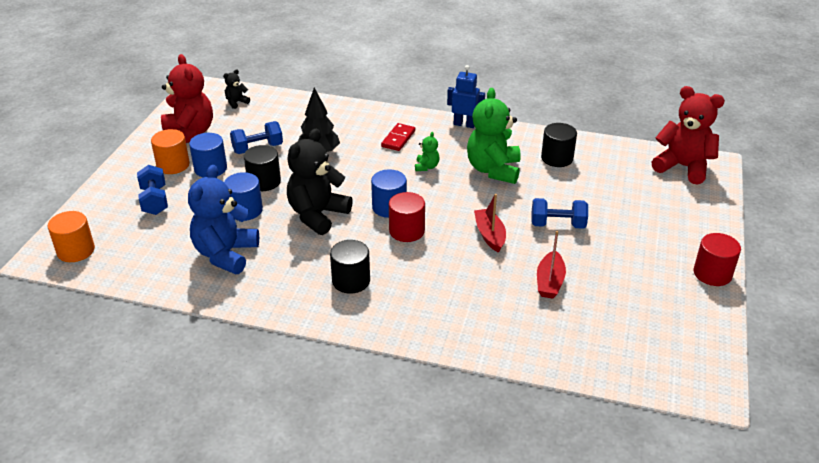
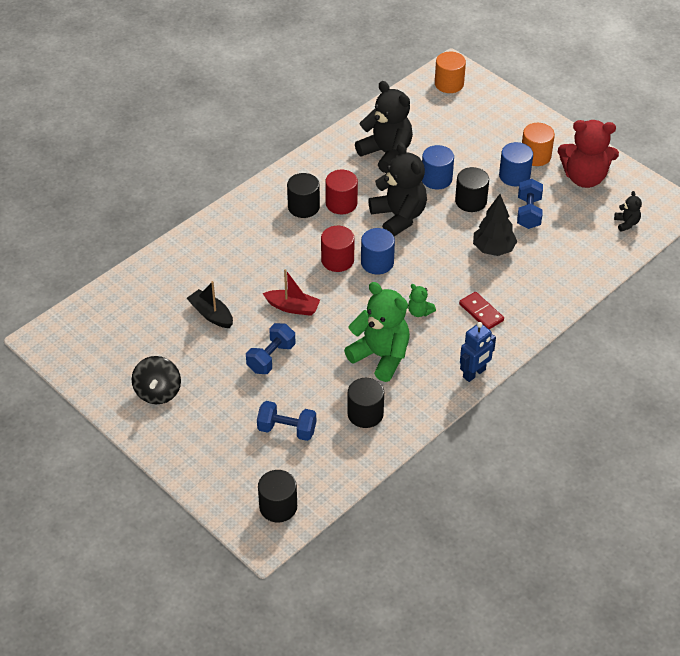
camera: 120 degrees right, 10 degrees up
blue dumbbell [137,165,168,215] -> blue dumbbell moved to [257,401,316,441]
blue teddy bear [188,165,259,274] -> black teddy bear [355,81,413,173]
red boat [537,231,566,299] -> black boat [187,281,233,328]
red teddy bear [652,86,725,185] -> black cylinder [258,470,297,522]
red cylinder [694,233,741,286] -> red cylinder moved to [325,170,358,214]
none -> black spinning top [132,356,181,404]

